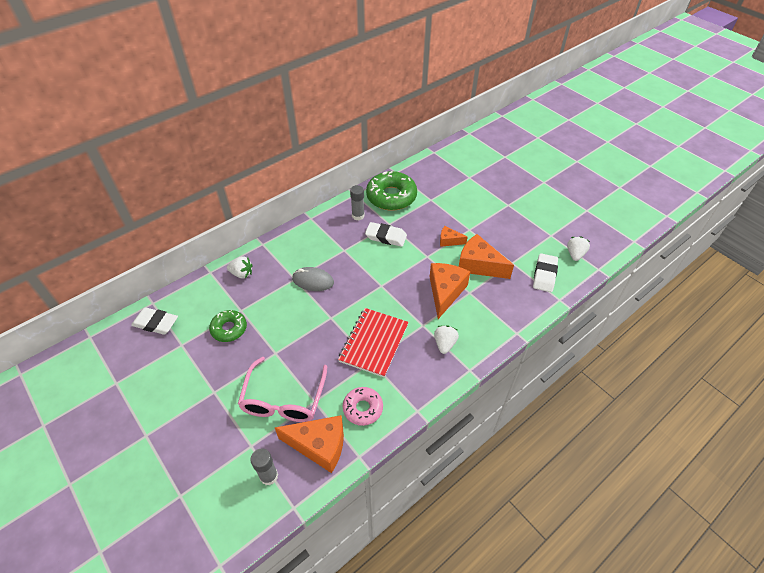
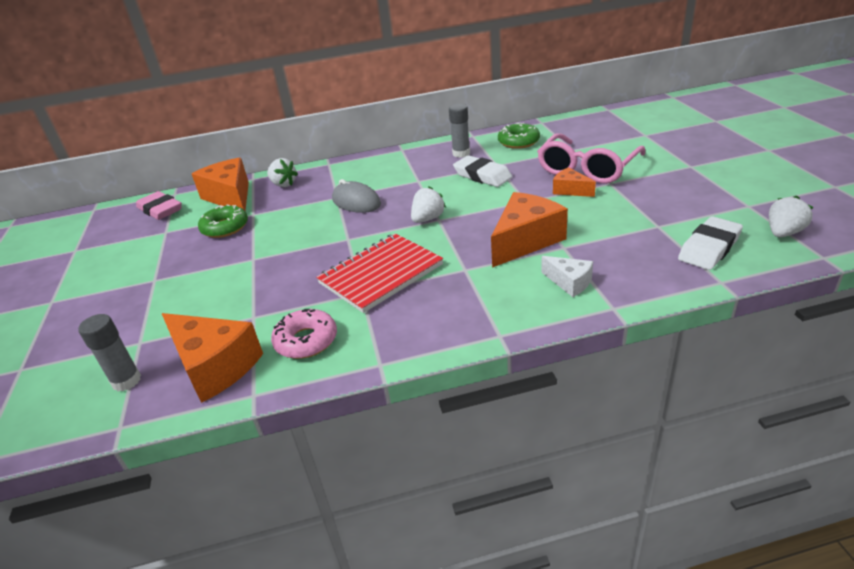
camera: 30 degrees right, 15 degrees down
white eraser [131,307,178,335] -> pink eraser [136,191,182,220]
pink glasses [238,357,327,422] -> pink glasses moved to [537,133,645,184]
green donut [366,171,417,211] -> green donut [498,123,540,149], size x0.58
white strawberry [434,325,459,354] -> white strawberry moved to [411,186,446,223]
orange cheese [459,234,514,279] -> orange cheese moved to [192,157,249,211]
none -> white cheese [541,256,593,297]

